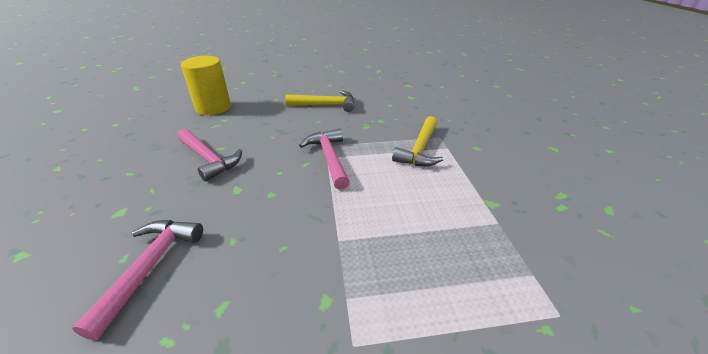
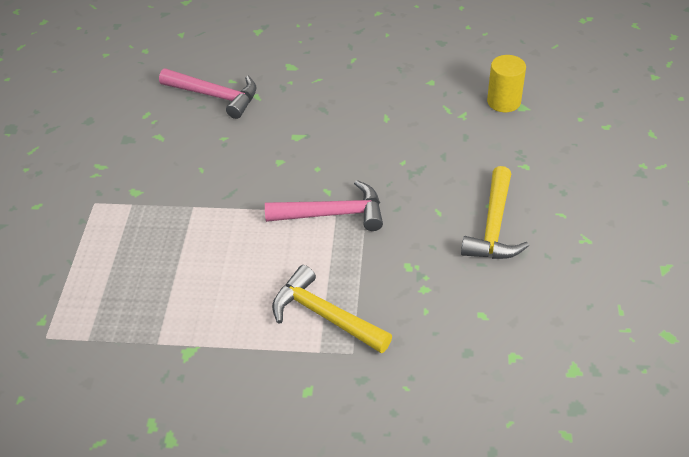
camera: 105 degrees right, 10 degrees up
pink hammer [177,129,242,182] -> none
yellow cylinder [181,56,231,115] -> yellow cylinder [487,55,526,112], size x0.66

